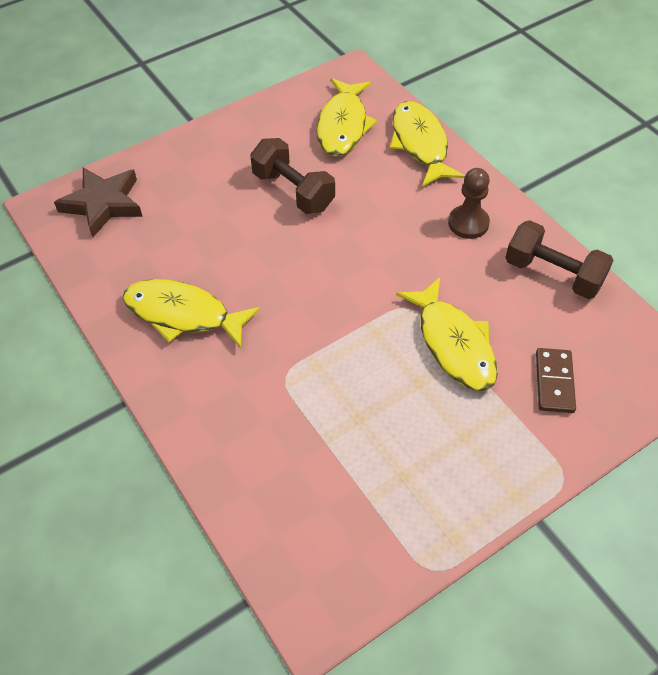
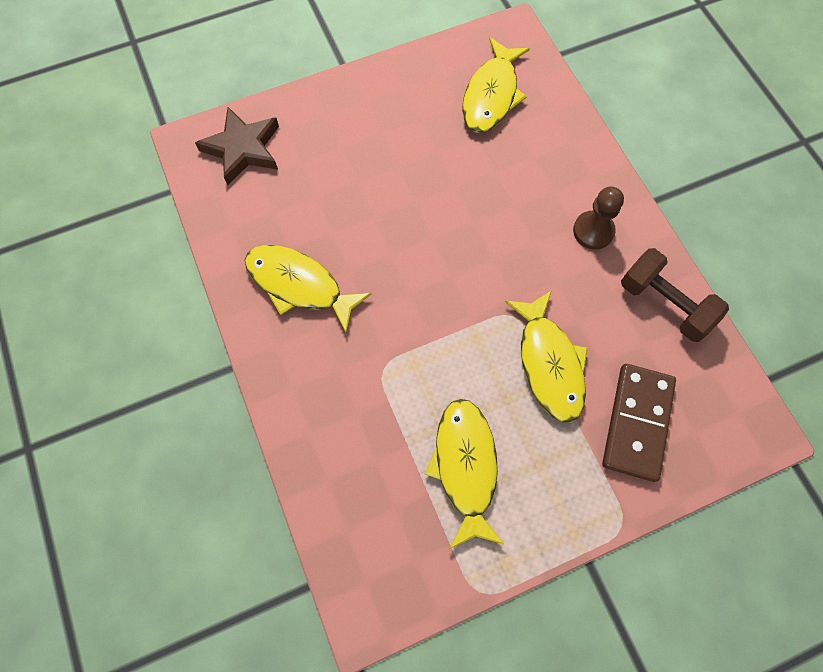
camera: 10 degrees right, 15 degrees up
brown dumbbell [250,138,335,214] -> none
yellow fish [390,101,465,187] -> yellow fish moved to [424,399,504,549]
brown domino [536,348,576,413] -> brown domino [602,364,676,482], size x1.59

